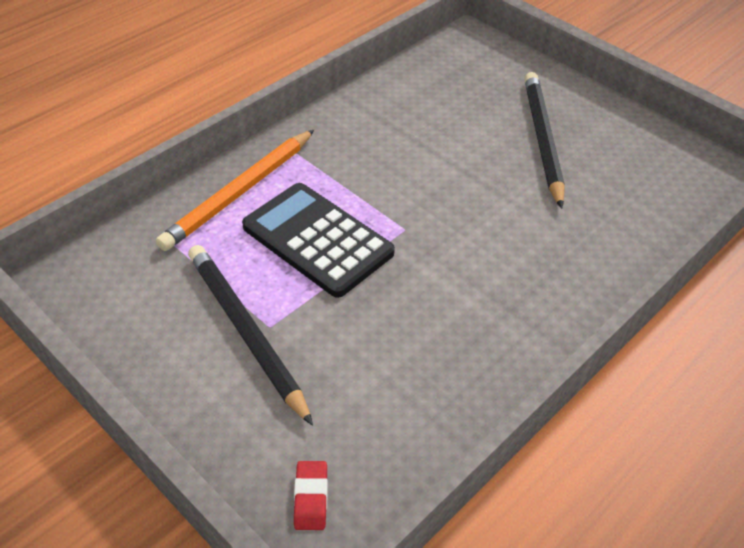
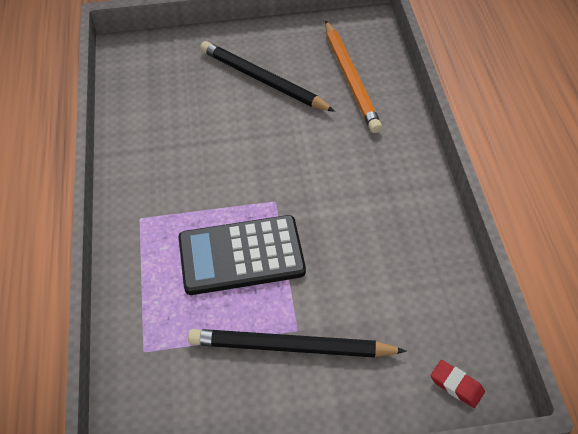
camera: 50 degrees left, 5 degrees up
orange pencil [156,130,314,251] -> orange pencil moved to [325,21,382,133]

